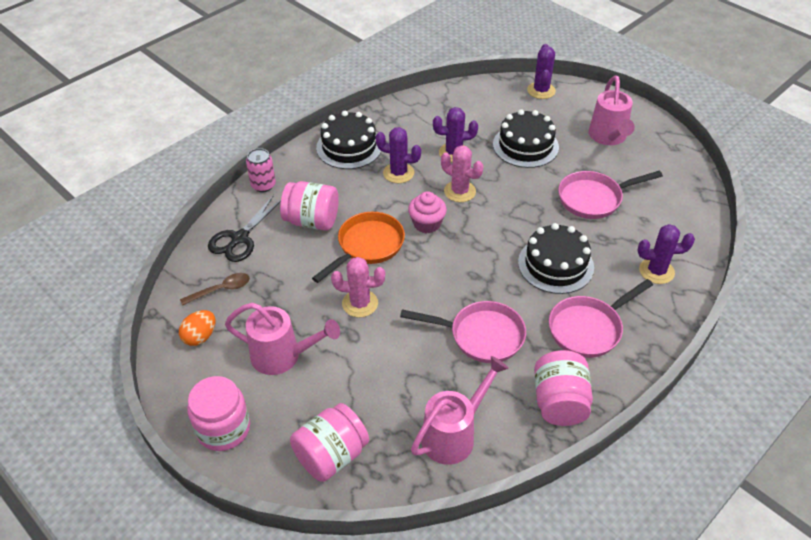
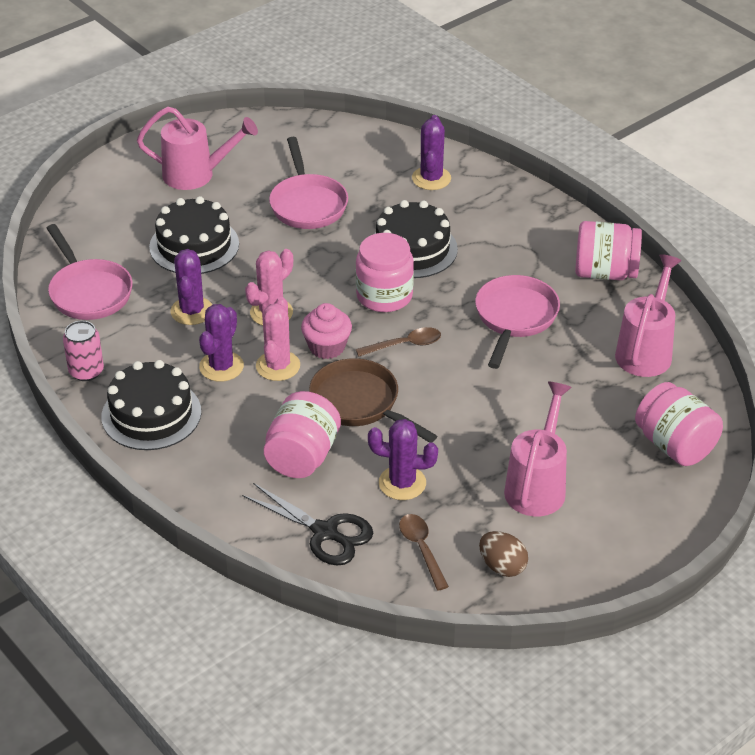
camera: 85 degrees left, 5 degrees down
orange egg [179,310,216,346] -> brown egg [479,531,528,577]
pink jar [187,376,250,451] -> pink jar moved to [356,233,414,312]
pink can [246,148,276,192] -> pink can moved to [63,321,104,381]
orange pan [312,212,405,283] -> brown pan [309,358,437,443]
pink cactus [331,257,385,317] -> pink cactus moved to [256,297,300,381]
pink watering can [411,356,509,465] -> pink watering can turned 60 degrees clockwise [615,254,681,377]
purple cactus [527,44,556,99] -> purple cactus moved to [368,419,438,500]
pink pan [549,279,653,358] -> pink pan moved to [47,224,133,320]
none -> brown spoon [356,327,441,357]

